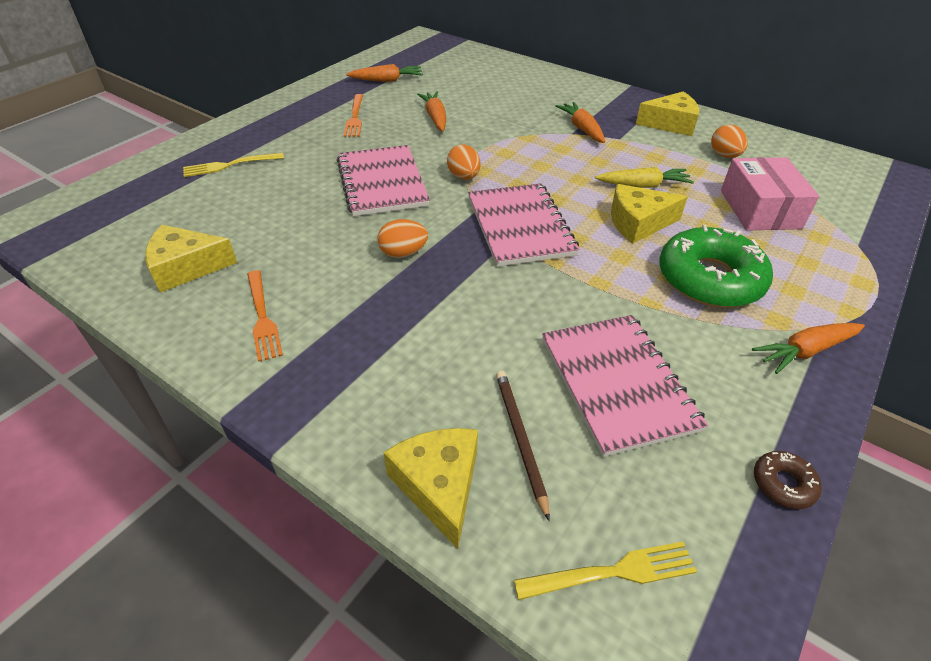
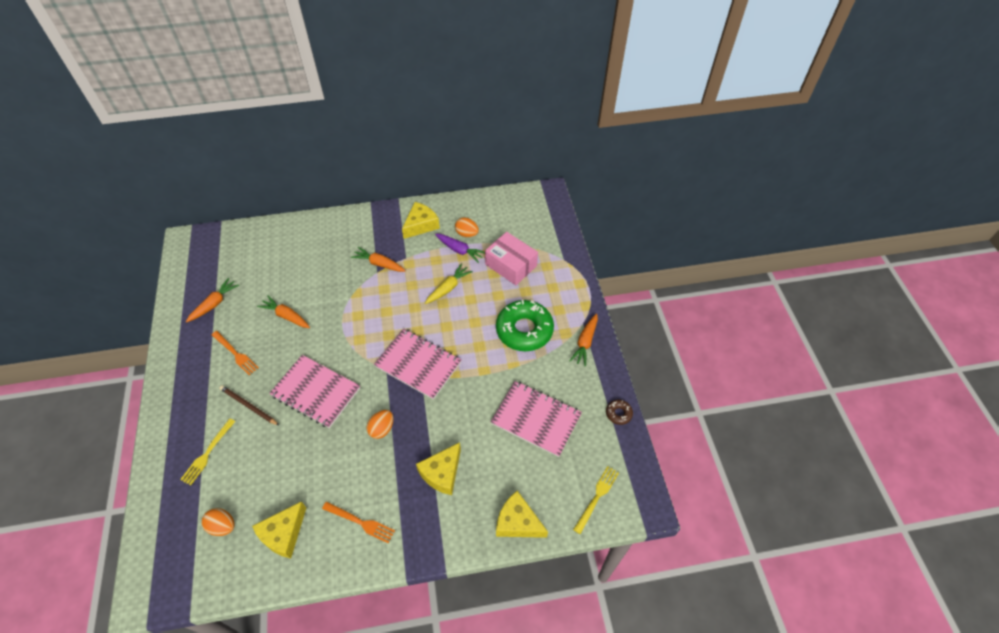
camera: 45 degrees left, 10 degrees up
orange egg [447,144,480,180] -> orange egg moved to [202,508,235,536]
brown pencil [496,371,550,521] -> brown pencil moved to [219,385,279,425]
yellow cheese [611,184,688,244] -> yellow cheese moved to [416,442,461,495]
none -> purple carrot [435,233,485,263]

